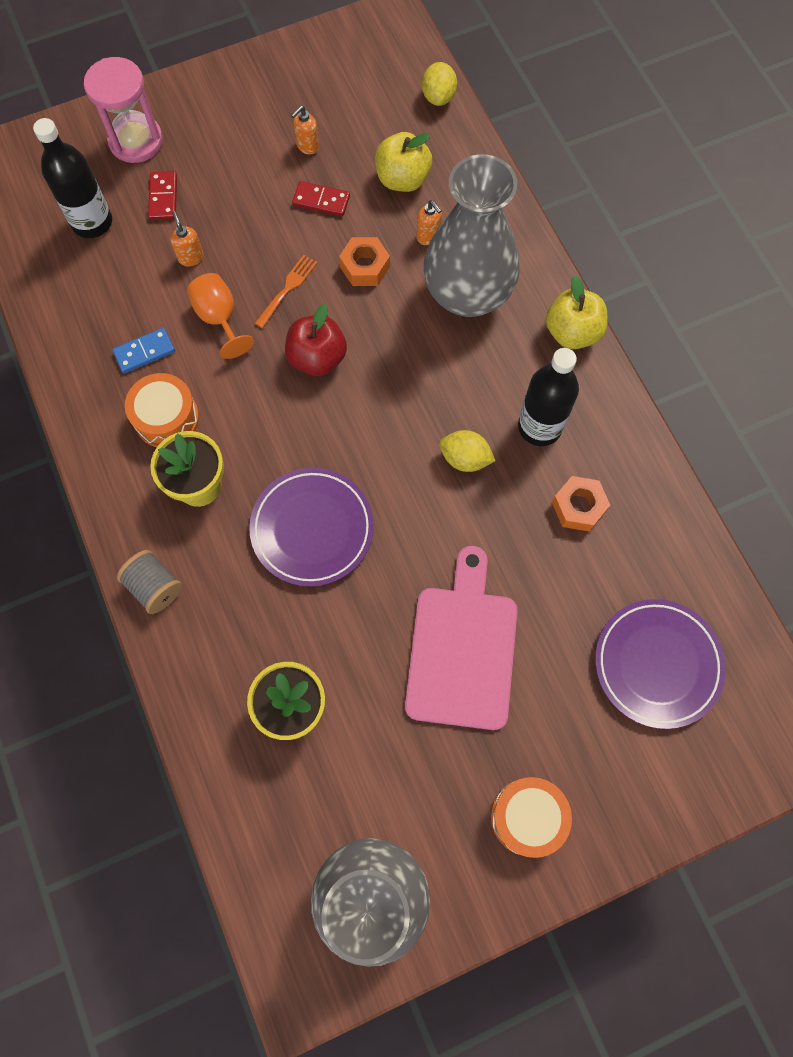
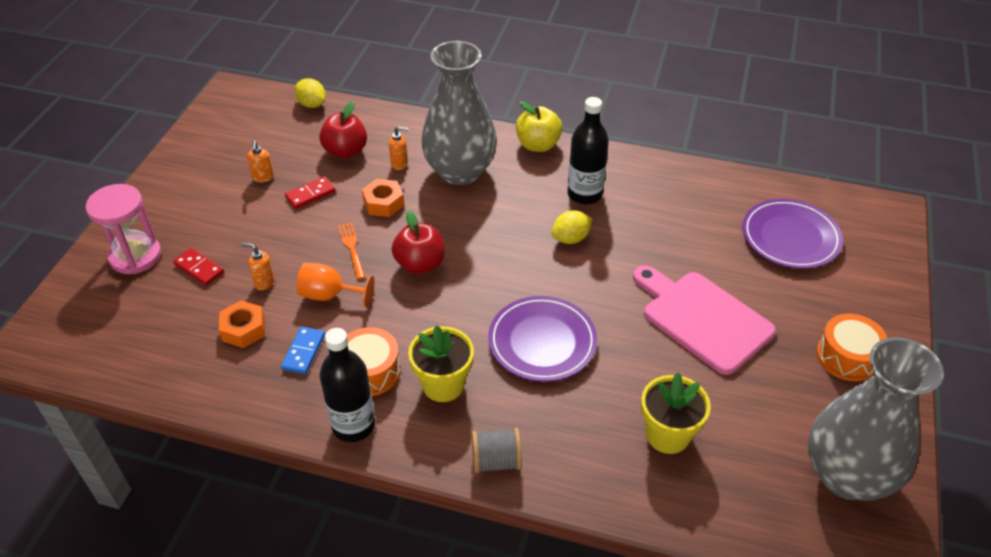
camera: 50 degrees left, 25 degrees down
black bottle [33,118,112,238] -> black bottle moved to [319,328,375,442]
yellow apple [375,132,432,192] -> red apple [319,102,367,159]
orange nut [552,476,610,532] -> orange nut moved to [219,300,265,348]

